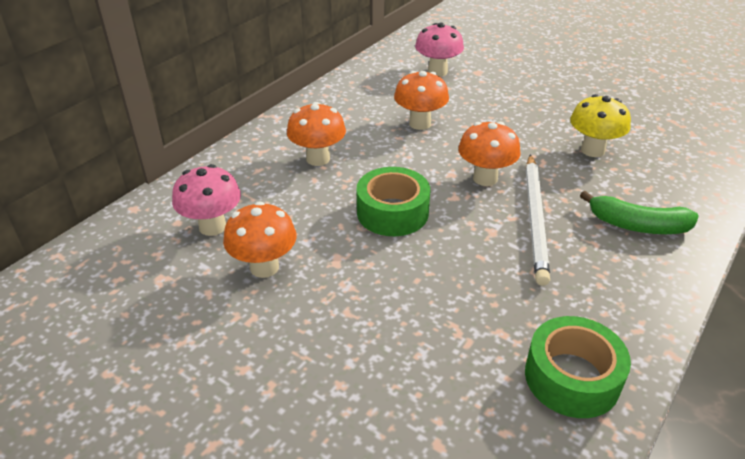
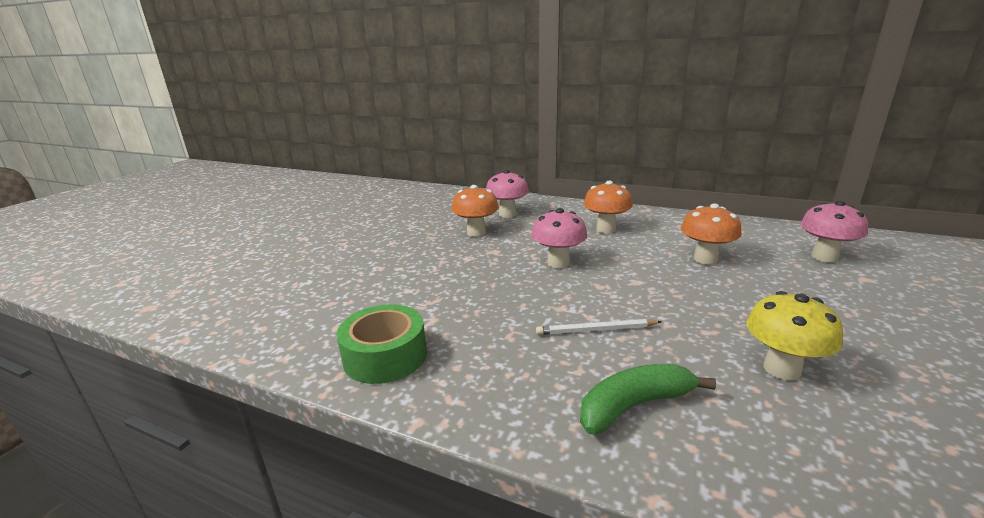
camera: 80 degrees right, 15 degrees down
green tape [356,167,430,236] -> pink mushroom [532,208,587,268]
orange mushroom [458,122,521,186] -> none
white pencil [526,154,550,286] -> white pencil [536,319,662,335], size x0.59
green banana [580,191,699,234] -> green banana turned 60 degrees clockwise [580,363,716,434]

